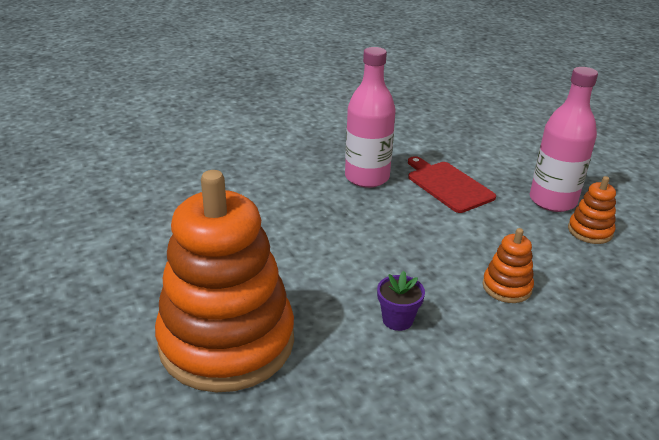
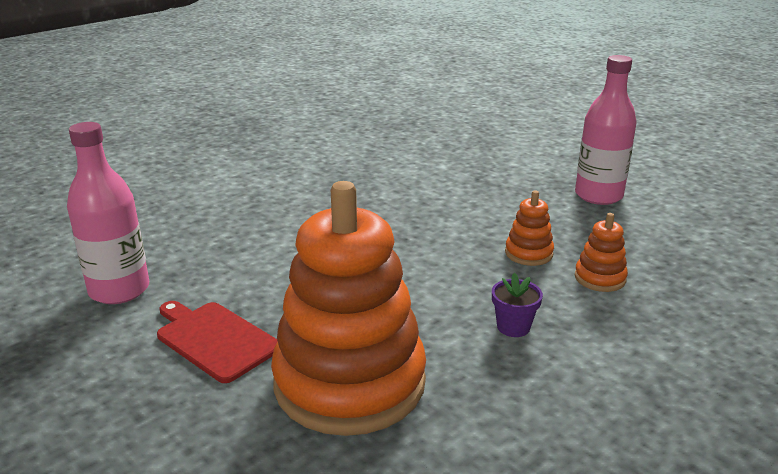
camera: 15 degrees left, 5 degrees down
pink bottle [345,47,395,188] -> pink bottle moved to [67,122,149,304]
red cutting board [408,156,496,213] -> red cutting board moved to [157,301,277,383]
orange stacking toy [568,176,616,244] -> orange stacking toy moved to [505,191,554,266]

